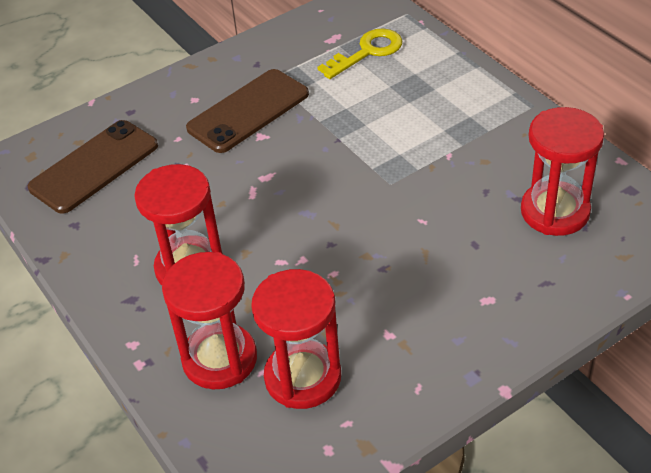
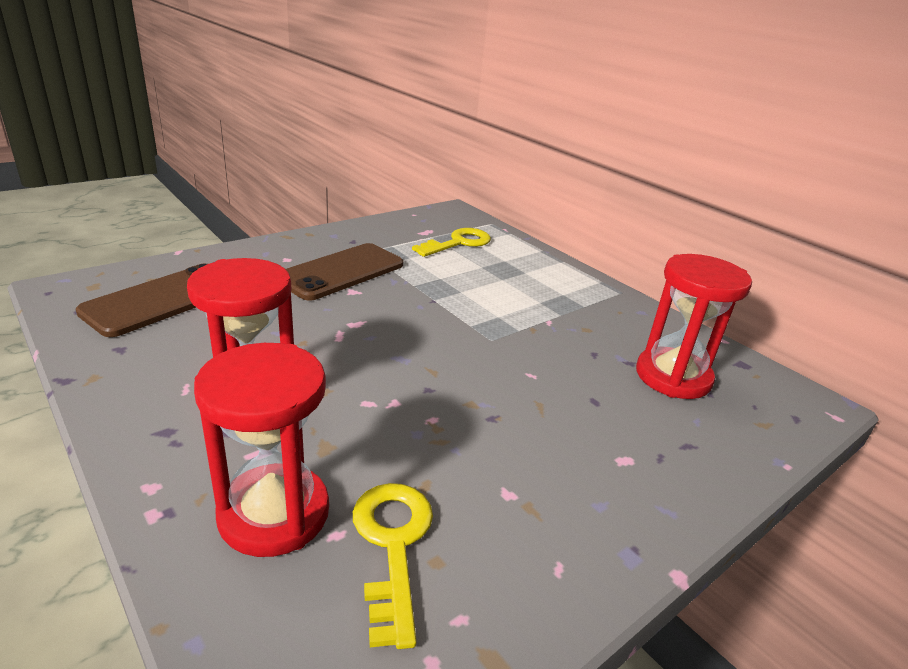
camera: 10 degrees left, 15 degrees down
red hourglass [251,269,341,409] -> yellow key [353,483,433,649]

